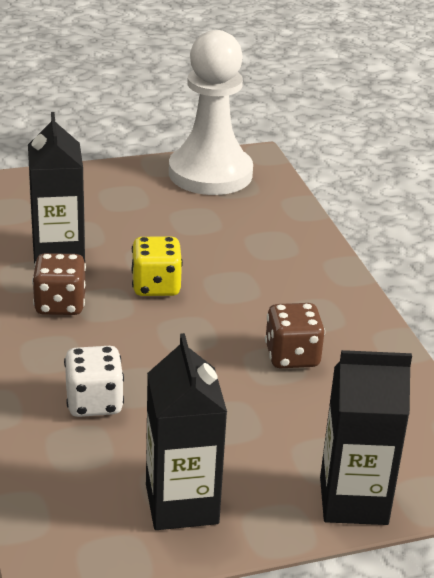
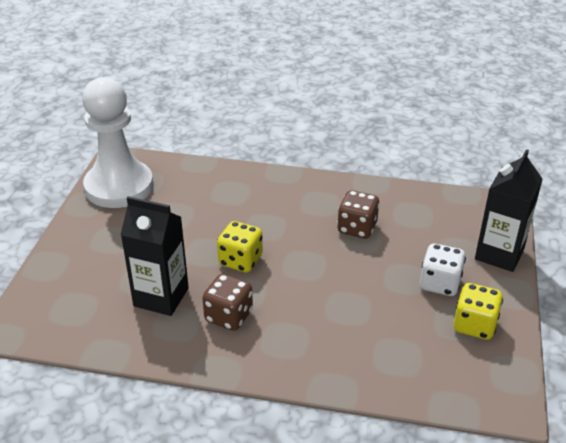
camera: 60 degrees left, 5 degrees up
white dice [64,346,124,417] -> white dice moved to [420,244,466,296]
black carton [146,333,227,530] -> yellow dice [454,283,503,340]

